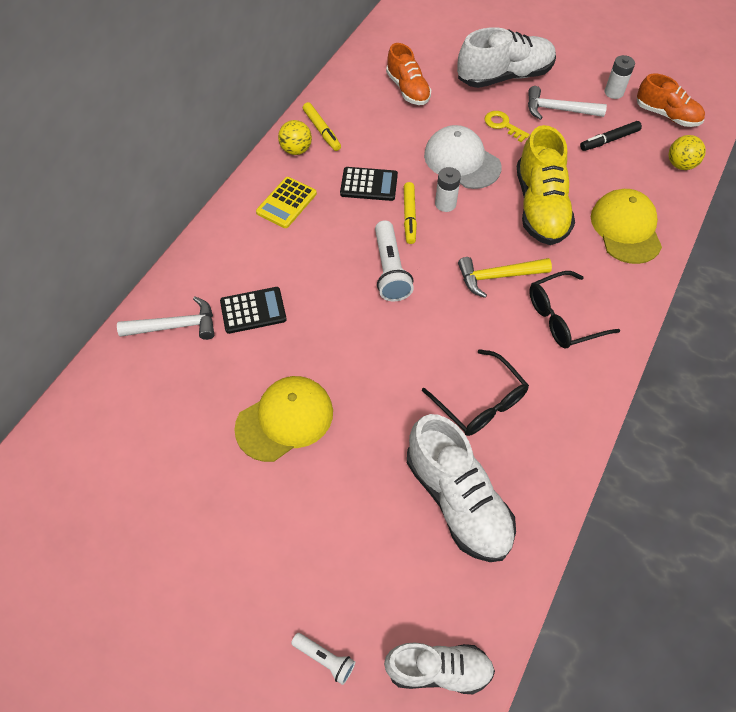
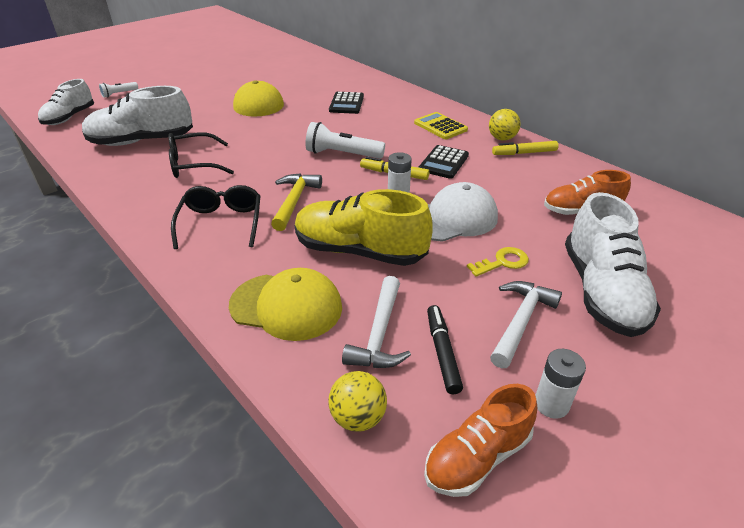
camera: 110 degrees right, 20 degrees down
white hammer [117,296,214,340] -> white hammer moved to [342,276,411,368]

